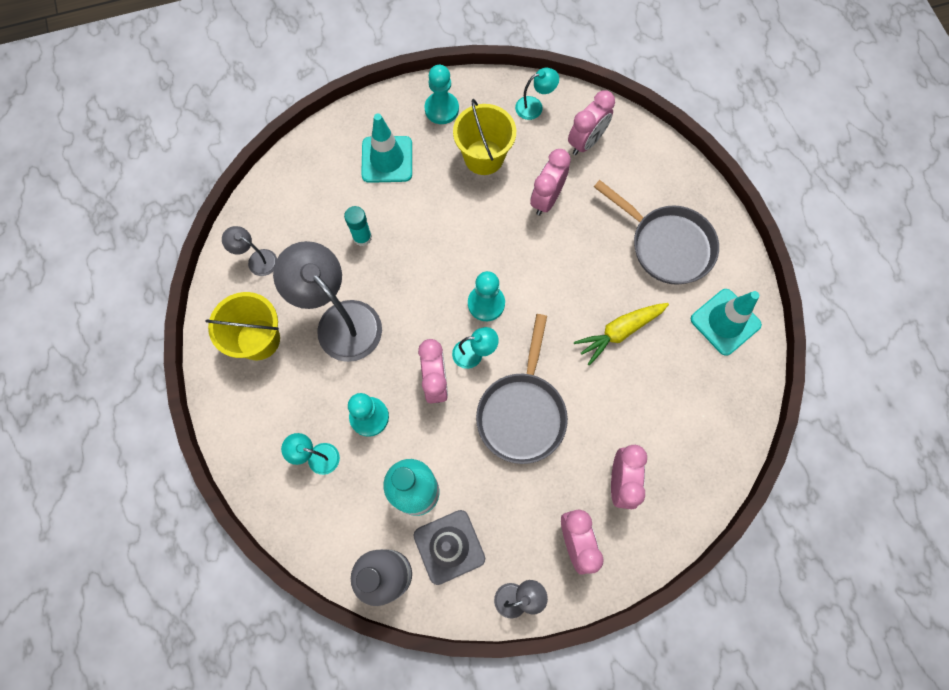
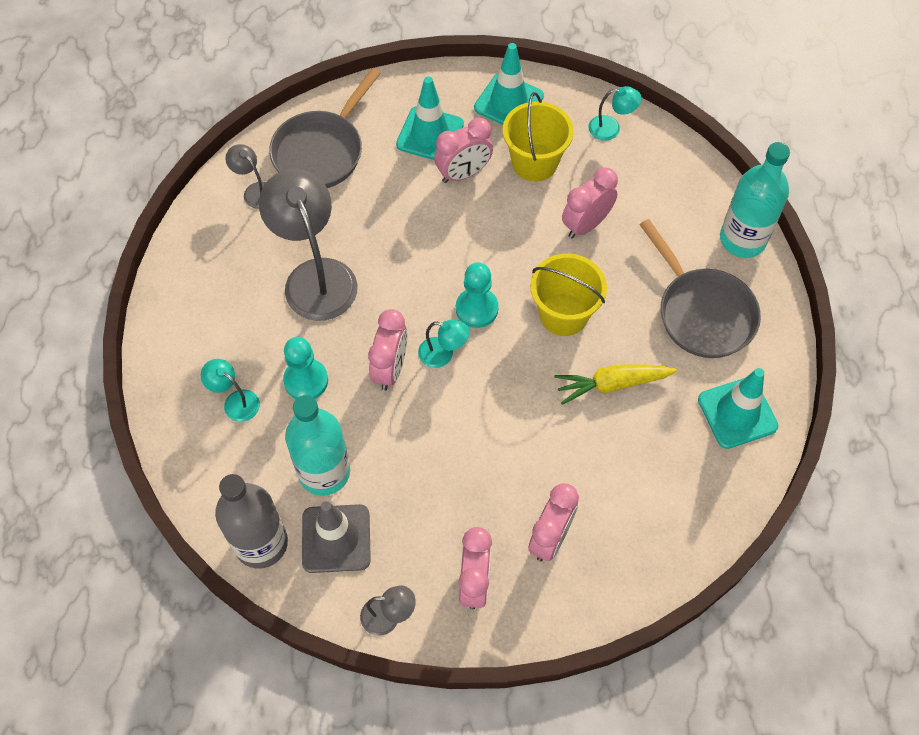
camera: 20 degrees right, 10 degrees down
yellow bucket [205,292,280,360] -> yellow bucket moved to [530,253,607,336]
turquoise glue stick [344,206,372,246] -> none
turquoise pawn [425,65,459,124] -> turquoise traffic cone [474,43,544,125]
grey pan [476,314,568,464] -> grey pan moved to [269,68,381,188]
pink clock [568,90,615,155] -> pink clock moved to [434,117,493,183]
none -> turquoise bottle [720,142,790,258]

